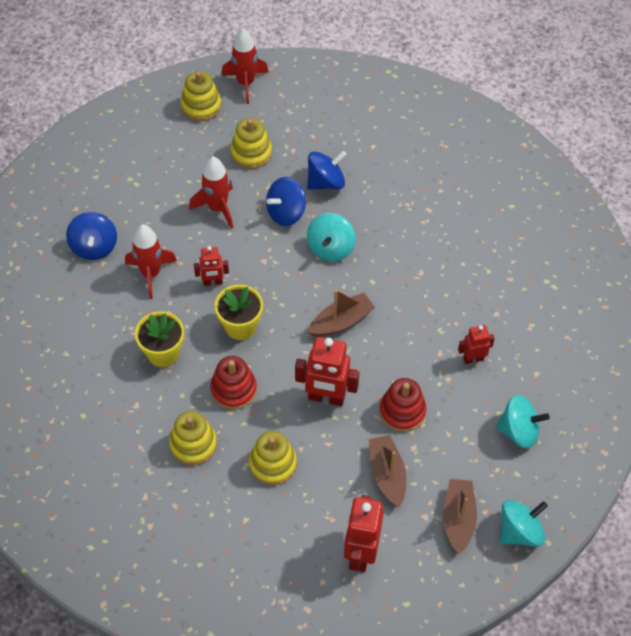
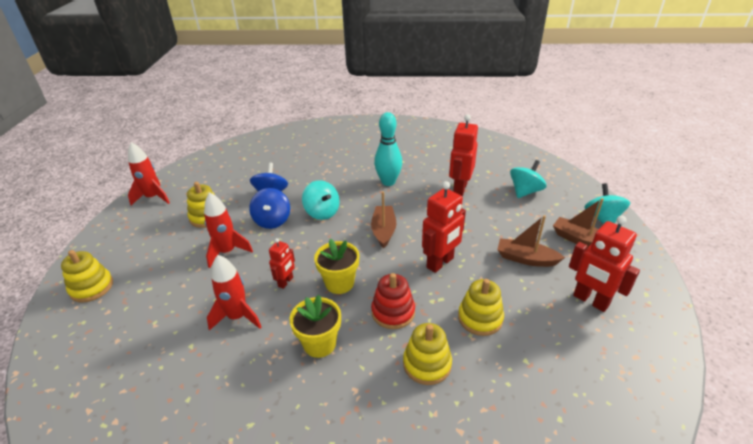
camera: 55 degrees left, 20 degrees down
blue spinning top [66,212,117,260] -> none
yellow stacking toy [181,71,221,121] -> yellow stacking toy moved to [61,250,113,303]
red stacking toy [379,378,426,432] -> none
red robot [458,325,495,364] -> red robot [449,114,478,196], size x1.75
none -> turquoise bowling pin [374,112,402,186]

